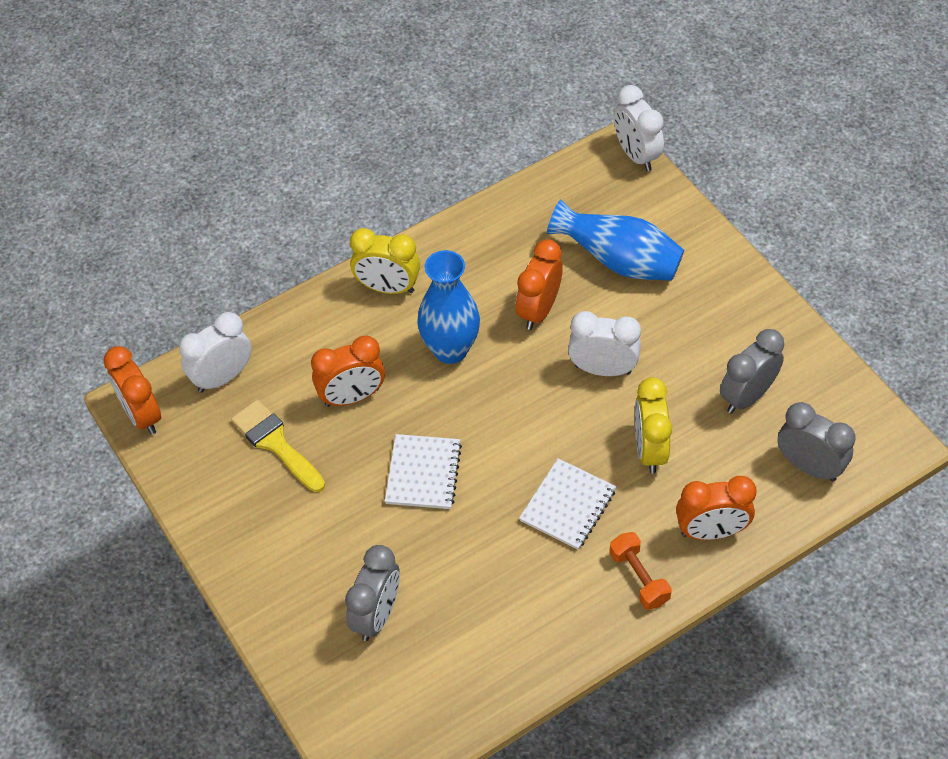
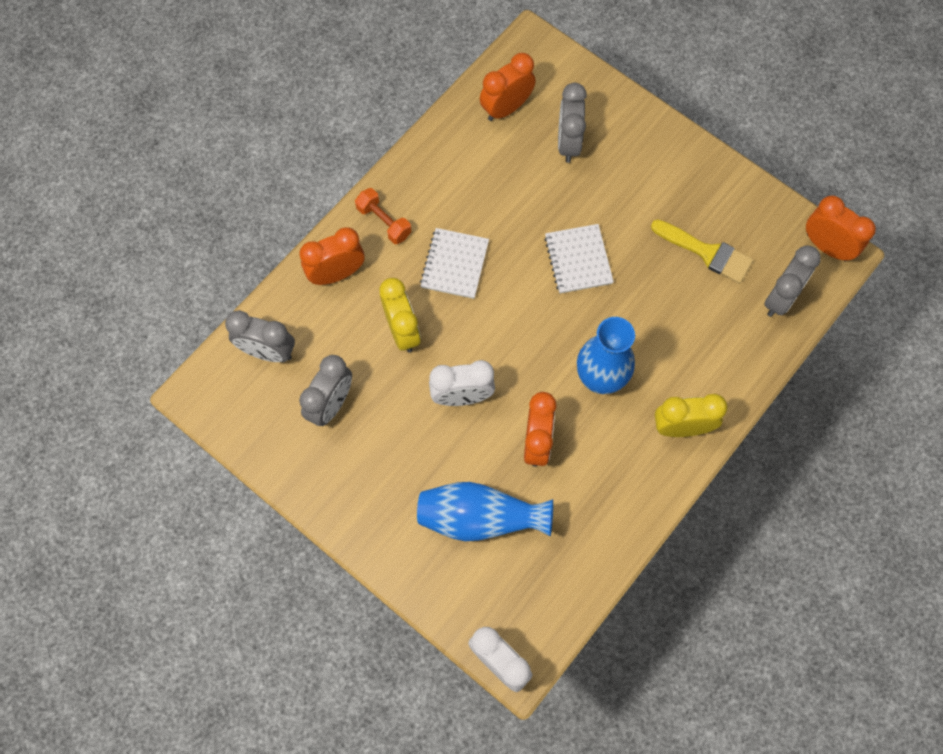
camera: 160 degrees right, 15 degrees up
white clock [179,312,252,392] -> grey clock [764,246,821,317]
orange clock [311,335,385,407] -> orange clock moved to [480,53,536,121]

